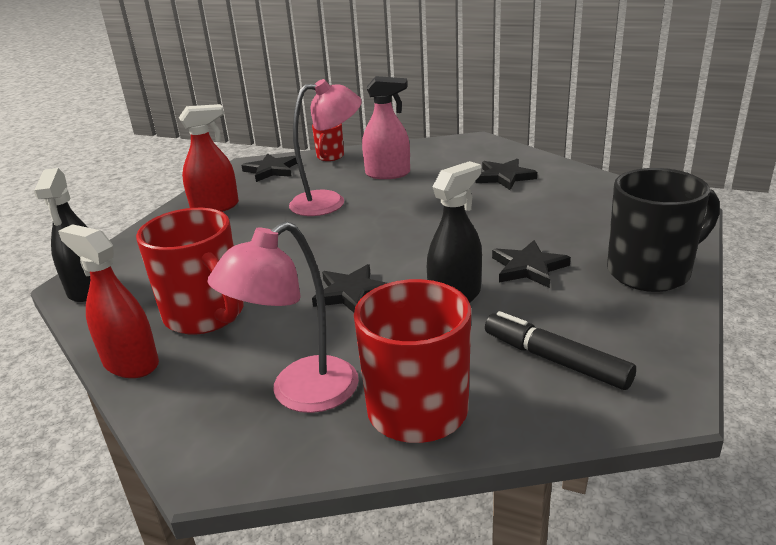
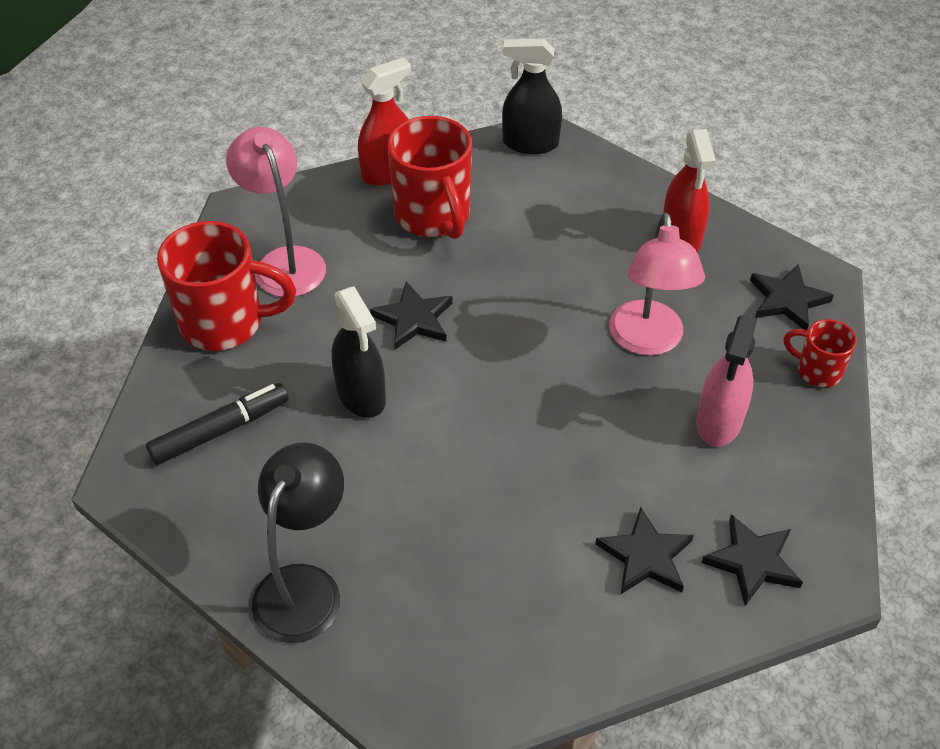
camera: 105 degrees right, 20 degrees up
red mug [136,208,244,334] -> red mug turned 90 degrees counterclockwise [387,116,472,239]
black star [492,240,571,288] -> black star moved to [701,514,803,606]
black mug [607,168,720,292] -> black lamp [252,442,344,643]

